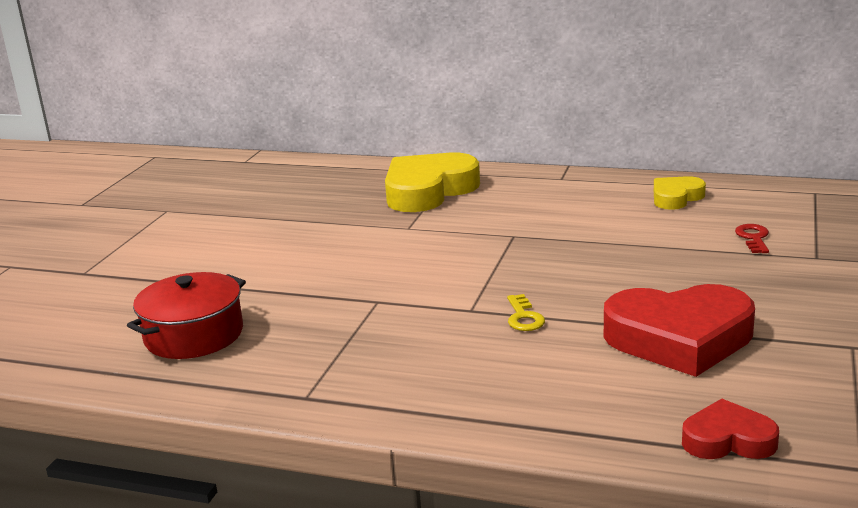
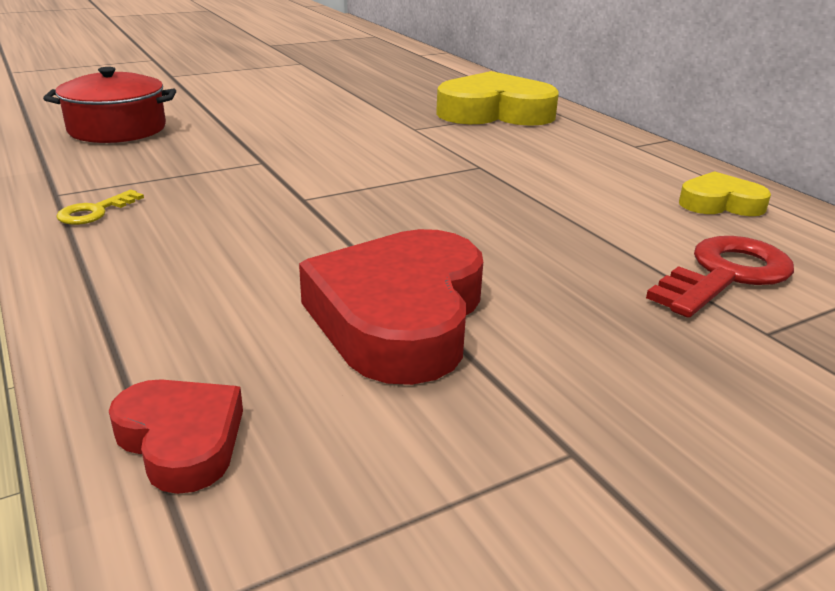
camera: 40 degrees right, 5 degrees up
yellow key [507,294,545,331] -> yellow key moved to [56,190,144,225]
red heart [604,284,755,377] -> red heart turned 60 degrees clockwise [299,229,483,385]
red key [735,224,769,253] -> red key [646,236,794,318], size x1.92

